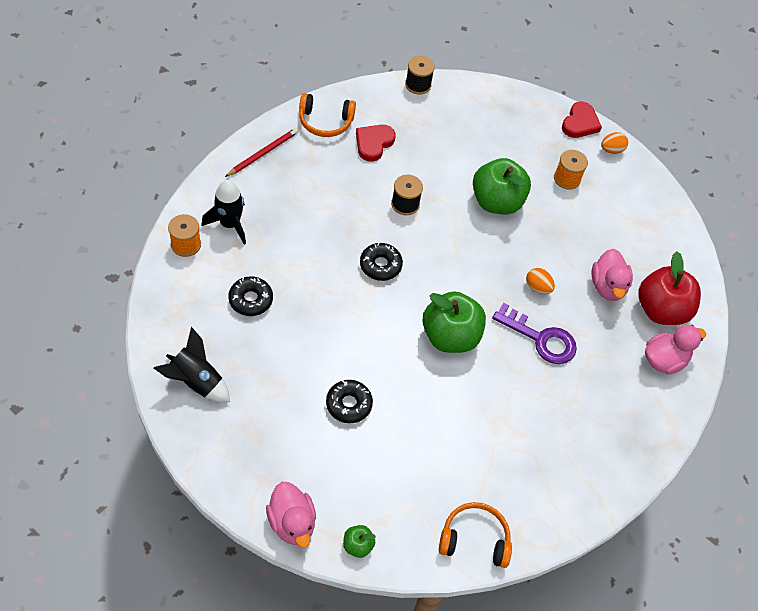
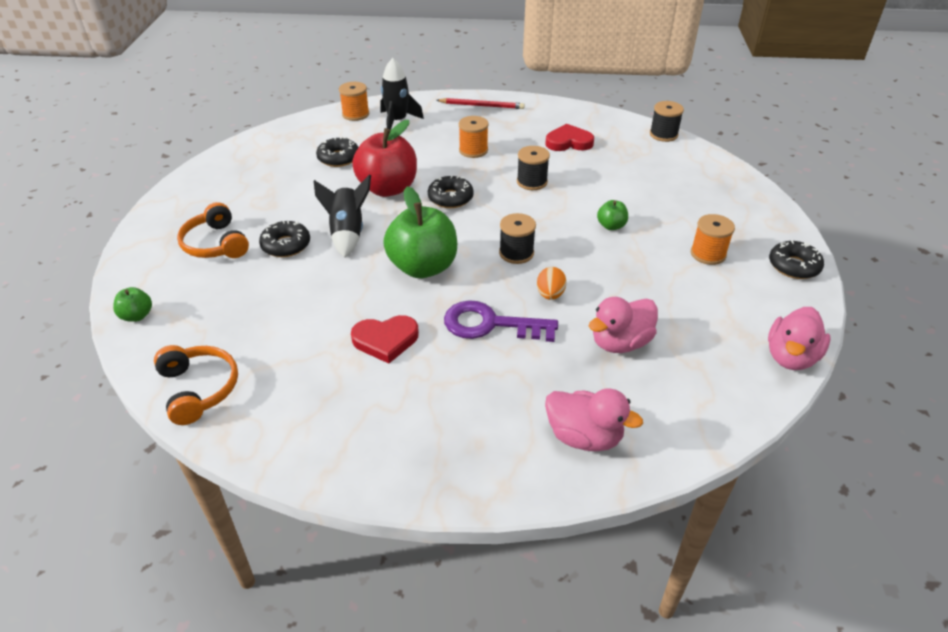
camera: 60 degrees right, 15 degrees down
black rocket [154,327,230,402] -> black rocket moved to [314,174,371,258]
pink duck [266,482,316,548] -> pink duck moved to [768,307,831,370]
orange headphones [299,93,356,137] -> orange headphones moved to [177,202,249,258]
green apple [473,158,531,214] -> green apple [597,200,628,230], size x0.45
purple key [492,303,577,364] -> purple key turned 105 degrees clockwise [444,300,558,342]
red heart [562,102,602,138] -> red heart moved to [351,315,419,364]
orange egg [601,132,628,154] -> black donut [769,240,824,279]
red apple [638,251,701,325] -> red apple moved to [352,120,417,197]
none -> orange spool [459,116,489,158]
none -> black spool [499,213,536,264]

